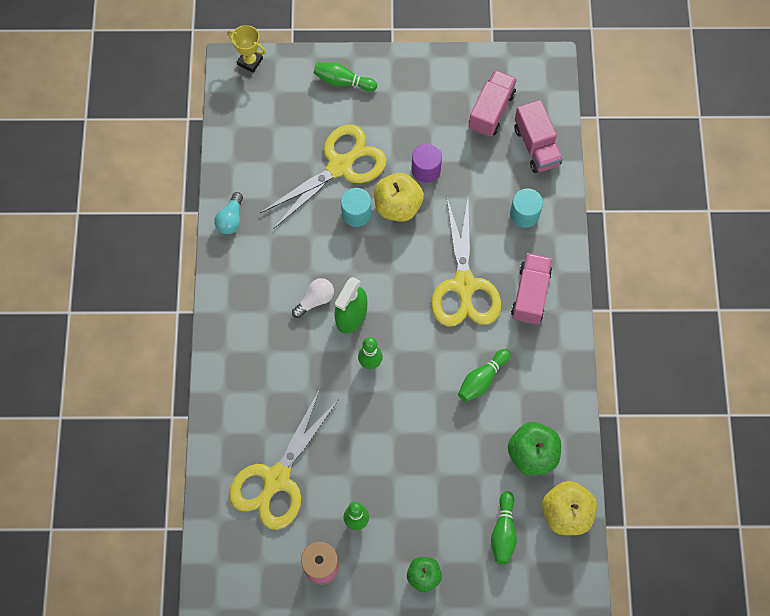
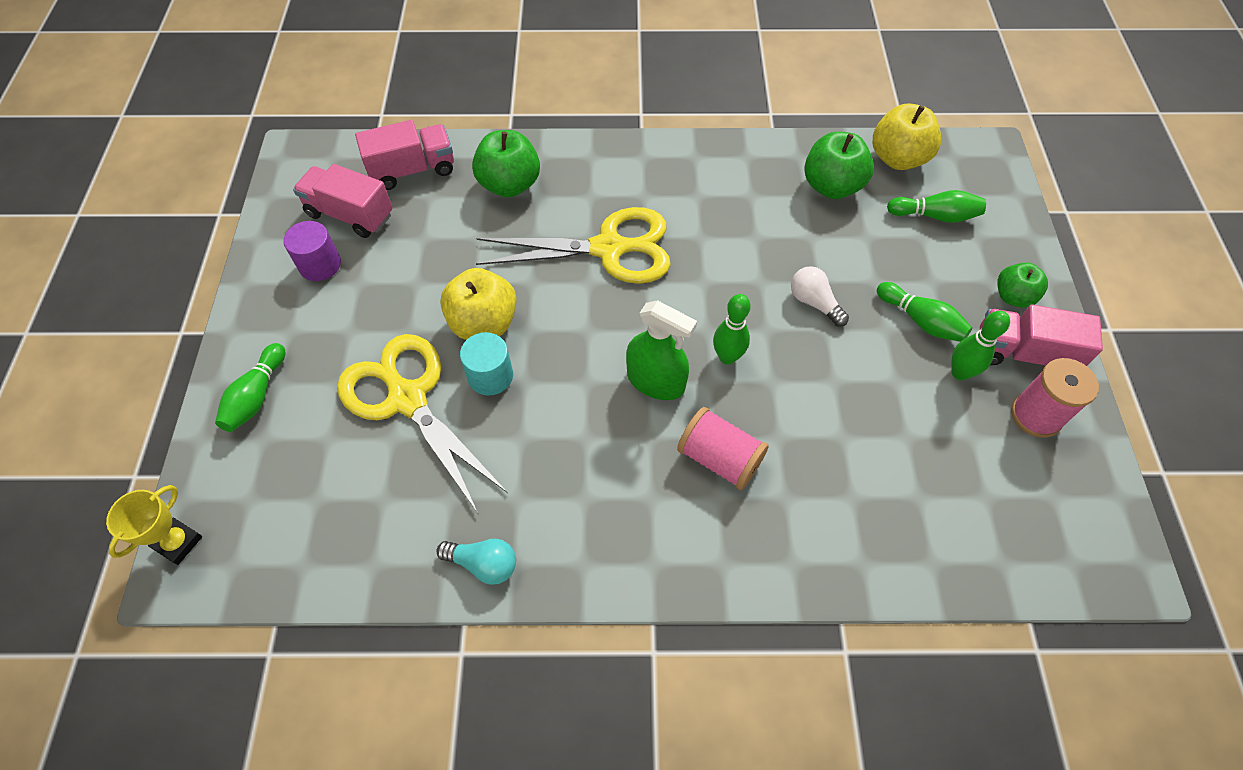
camera: 90 degrees left, 10 degrees down
yellow scissors [229,389,339,530] -> none
white light bulb [292,278,334,318] -> white light bulb moved to [791,266,849,326]
purple cylinder [411,143,442,183] -> purple cylinder moved to [283,221,341,281]
green bowling pin [458,349,511,402] -> green bowling pin moved to [877,282,972,342]
turquoise cylinder [510,188,543,228] -> green apple [472,130,540,197]
pink truck [511,253,552,324] -> pink truck moved to [980,304,1103,366]
none -> pink spool [677,407,769,490]

